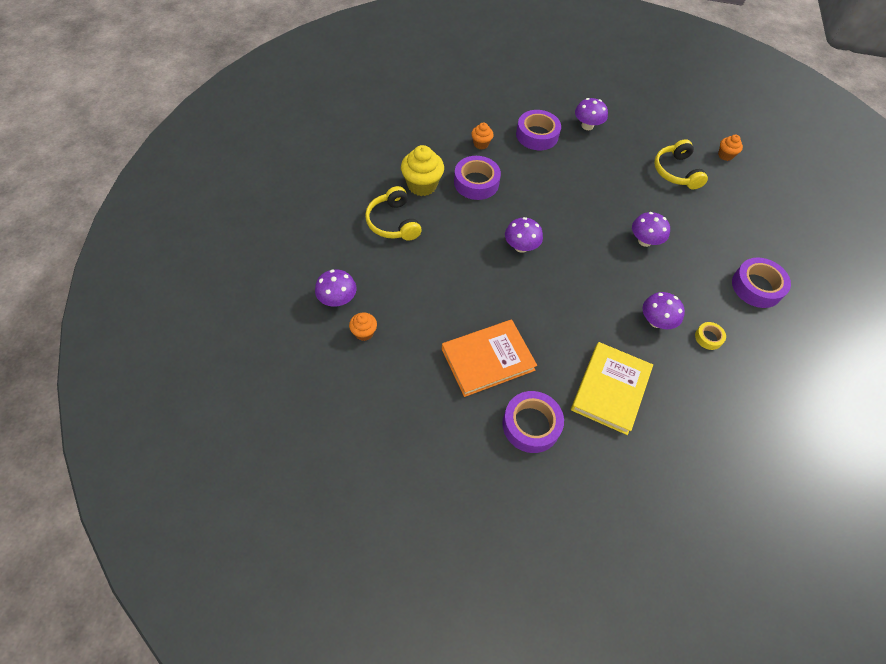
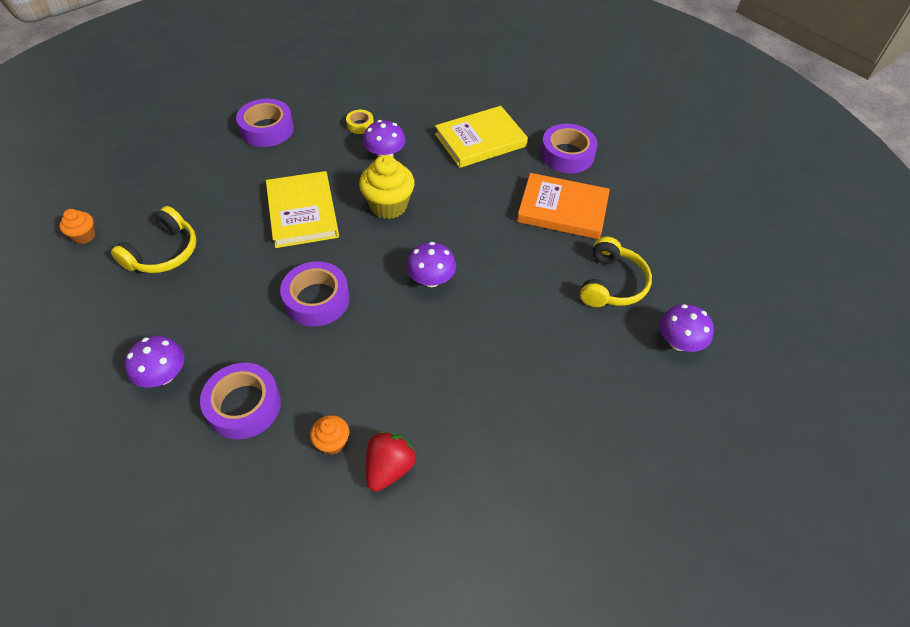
camera: 140 degrees left, 5 degrees down
orange cupcake [349,312,377,341] -> none
yellow headphones [365,186,422,241] -> yellow headphones moved to [580,237,652,307]
yellow cupcake [401,145,444,196] -> yellow cupcake moved to [359,155,415,219]
purple tape [454,156,501,200] -> purple tape moved to [280,261,350,327]
purple mushroom [632,212,670,247] -> yellow book [266,171,339,248]
none -> red strawberry [366,431,416,492]

